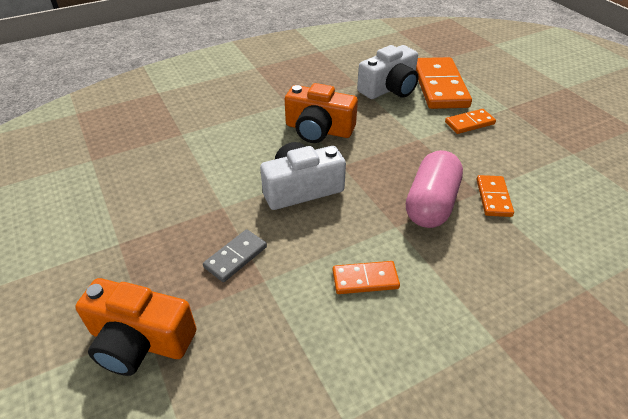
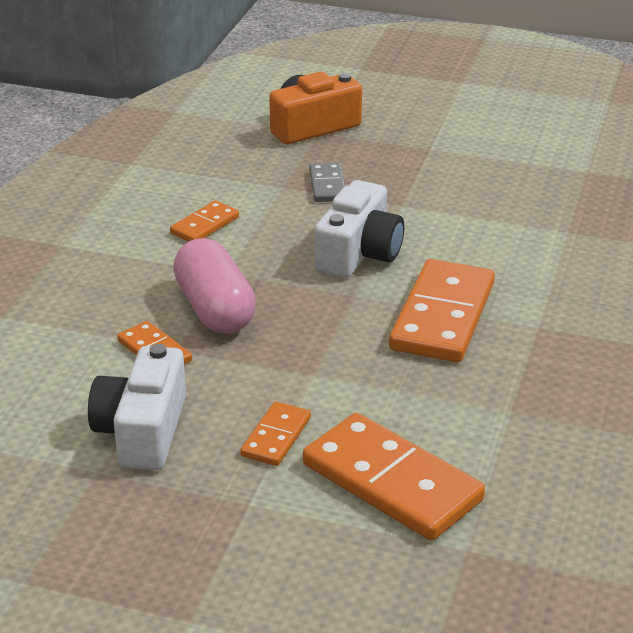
camera: 135 degrees right, 10 degrees down
orange camera [285,83,358,143] -> orange domino [389,259,495,362]
white camera [357,45,419,99] -> white camera moved to [88,344,186,470]

